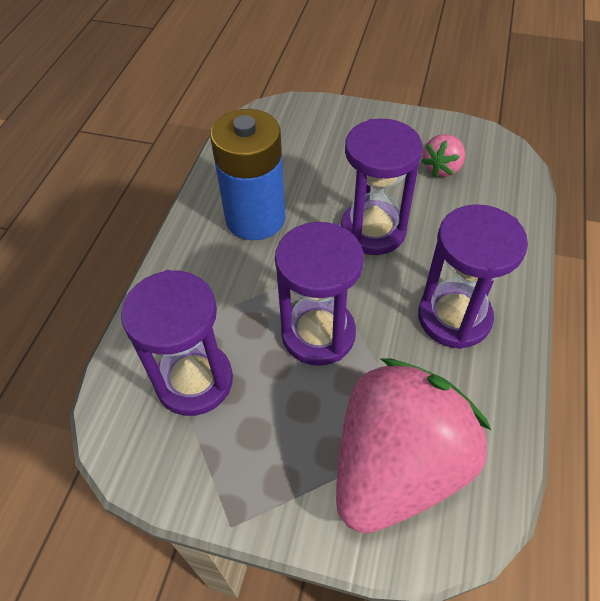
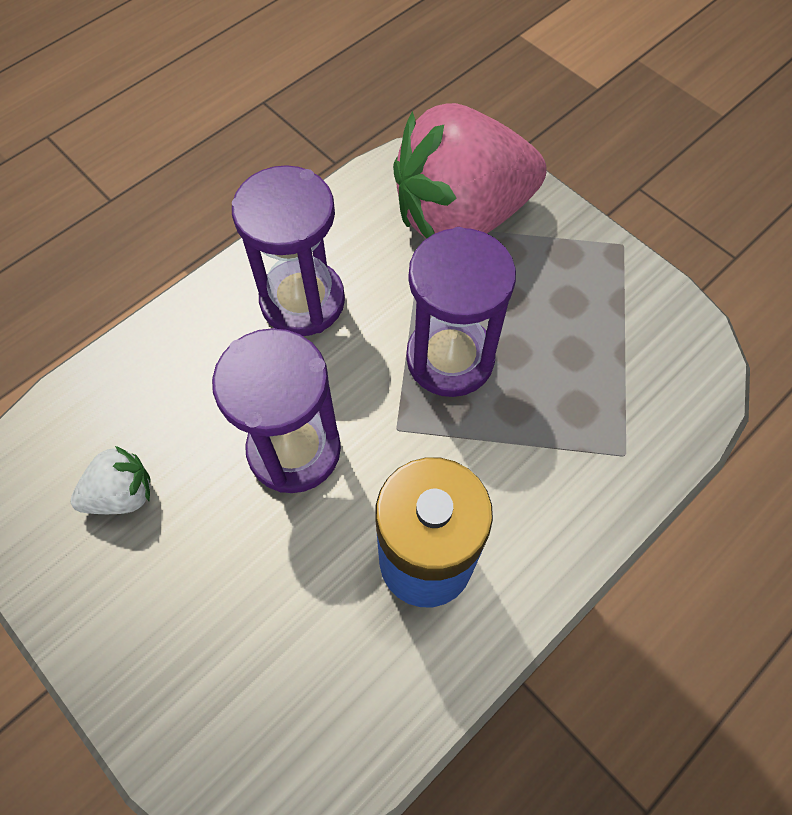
camera: 150 degrees left, 10 degrees up
purple hourglass [121,270,233,416] -> none
pink strawberry [421,134,465,177] -> white strawberry [71,446,151,514]

